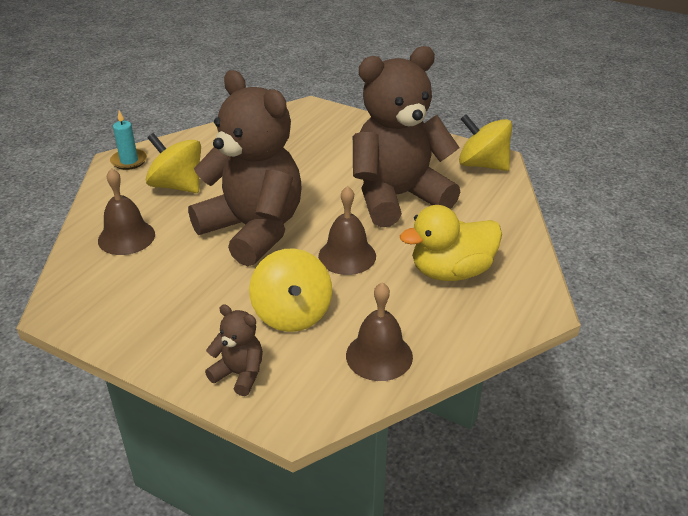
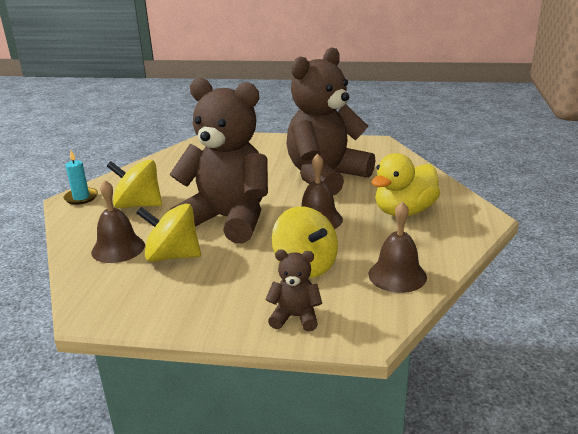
camera: 20 degrees left, 10 degrees down
yellow spinning top [459,114,512,171] -> yellow spinning top moved to [136,204,201,262]

